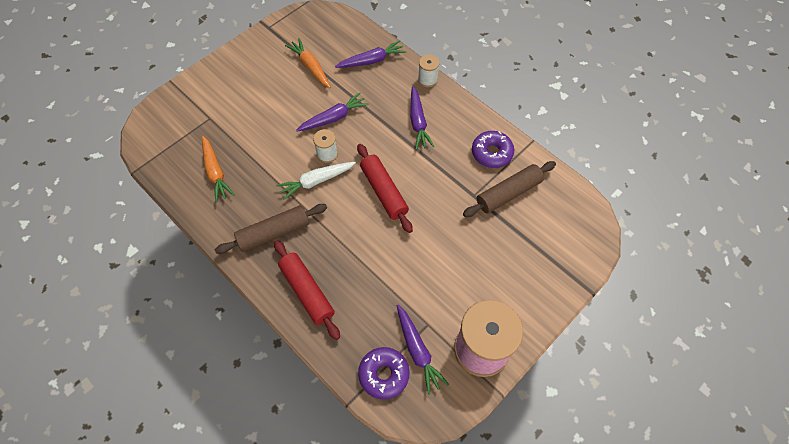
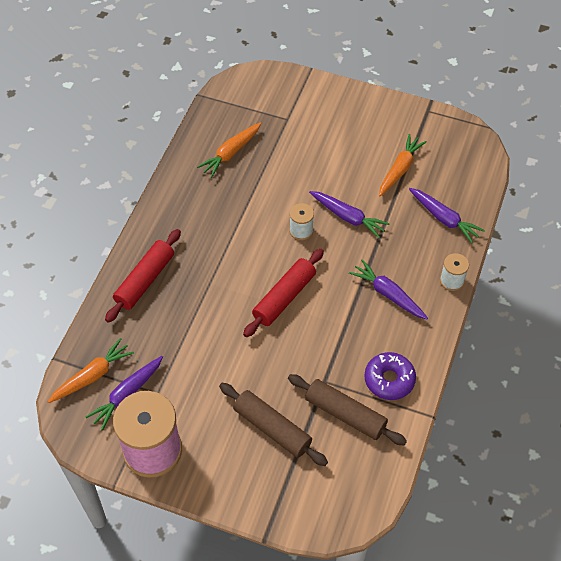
camera: 65 degrees right, 5 degrees down
brown rolling pin [215,204,327,254] -> brown rolling pin moved to [219,383,328,466]
white carrot [276,162,356,201] -> none
purple donut [358,347,410,400] -> orange carrot [48,338,134,403]
purple carrot [410,86,434,150] -> purple carrot turned 75 degrees clockwise [349,260,428,319]

